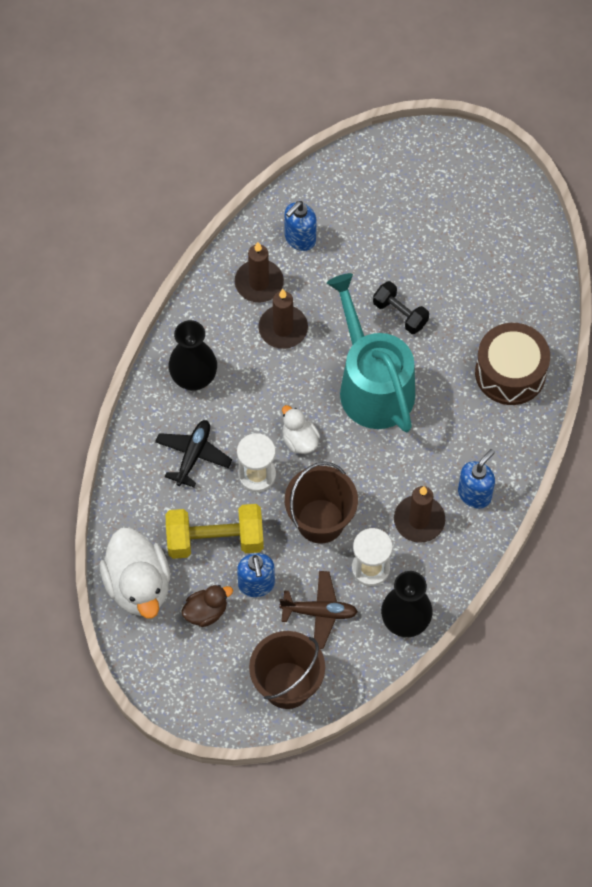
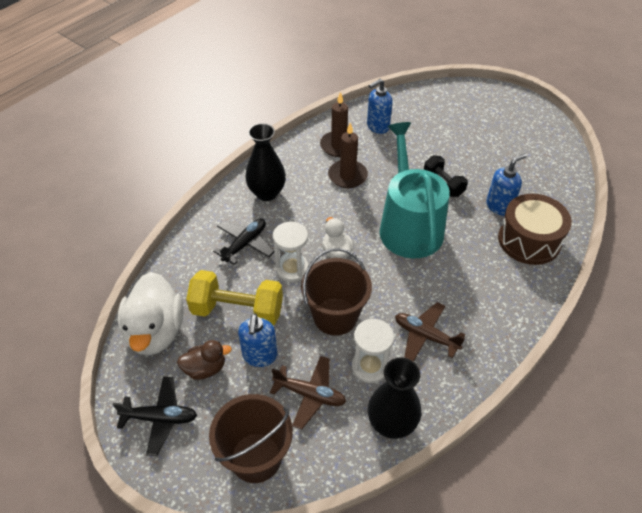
camera: 15 degrees right, 15 degrees down
brown candle [394,486,445,543] -> brown plane [395,302,465,362]
blue soap dispenser [458,449,495,508] -> blue soap dispenser moved to [486,153,527,216]
none -> black plane [113,377,197,456]

